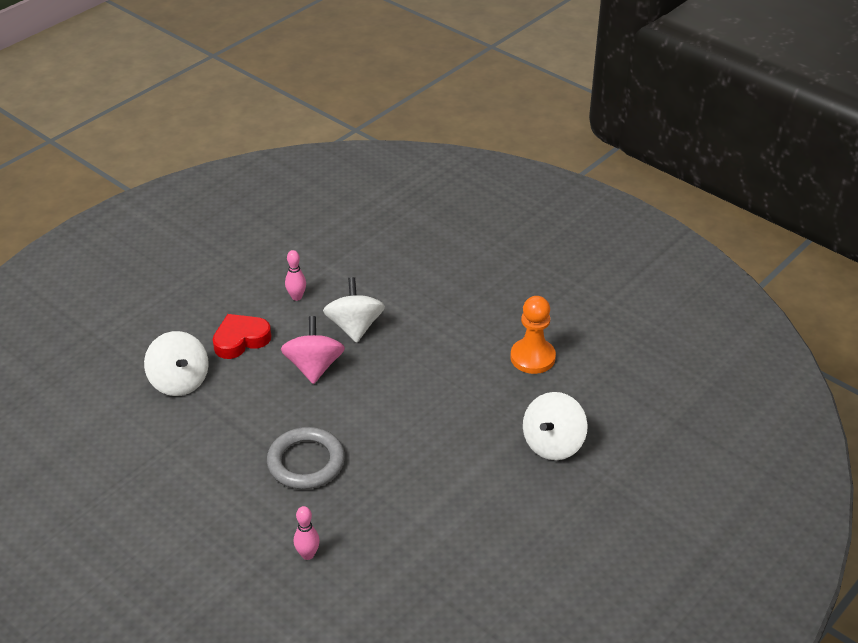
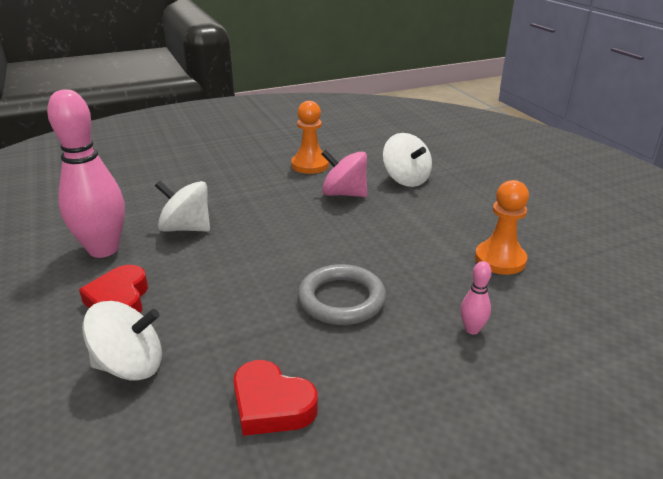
camera: 65 degrees left, 10 degrees down
pink spinning top [281,316,345,384] -> pink spinning top moved to [321,149,367,197]
pink bowling pin [285,250,306,301] -> pink bowling pin [47,89,125,258], size x2.41
none -> red heart [233,360,318,436]
none -> orange pawn [475,180,529,275]

